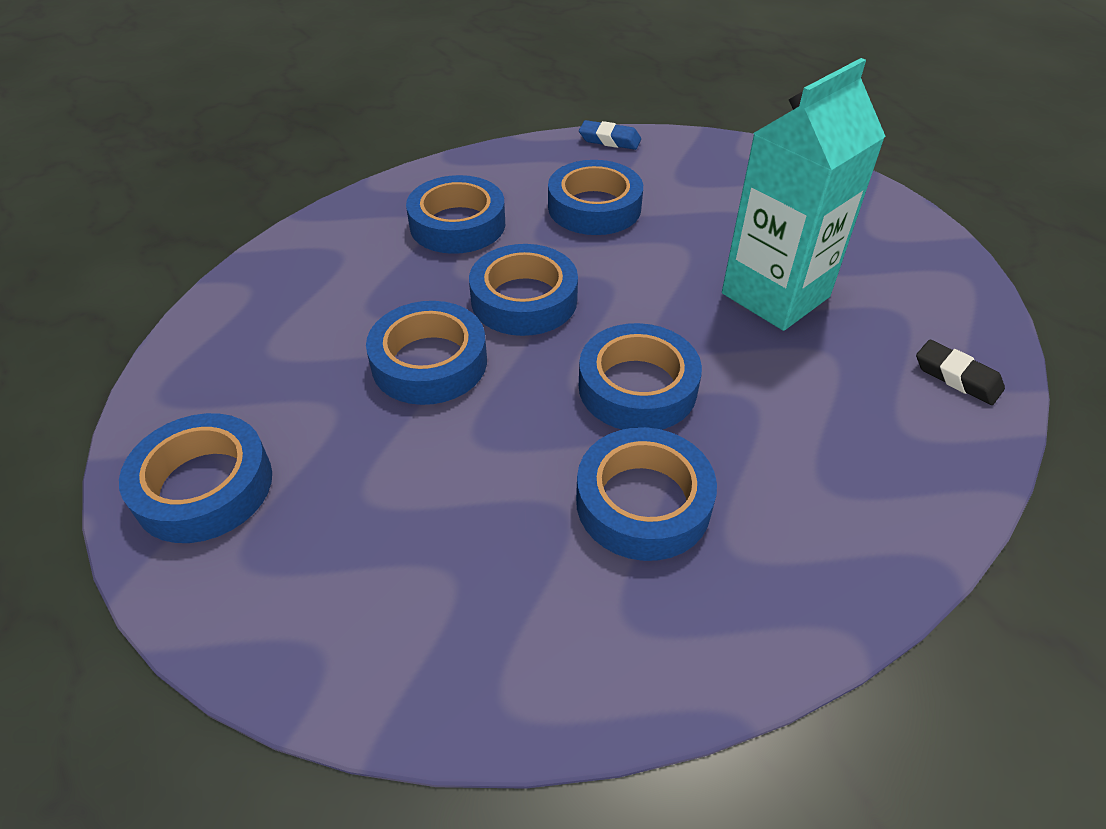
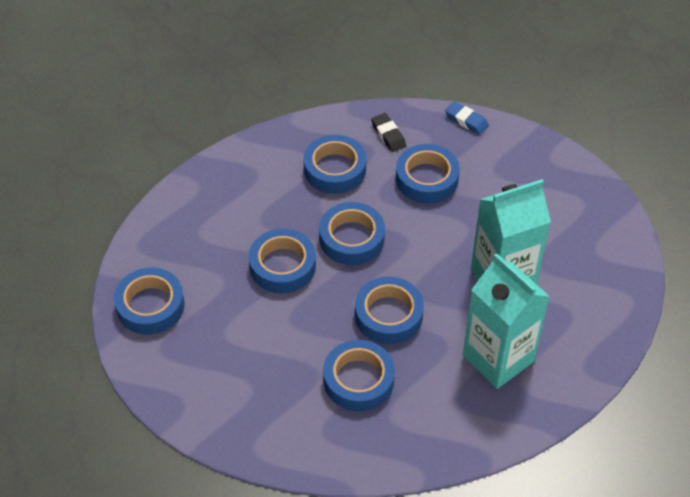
camera: 20 degrees right, 5 degrees up
black eraser [916,340,1005,405] -> black eraser moved to [371,113,406,152]
none -> turquoise carton [463,253,550,389]

